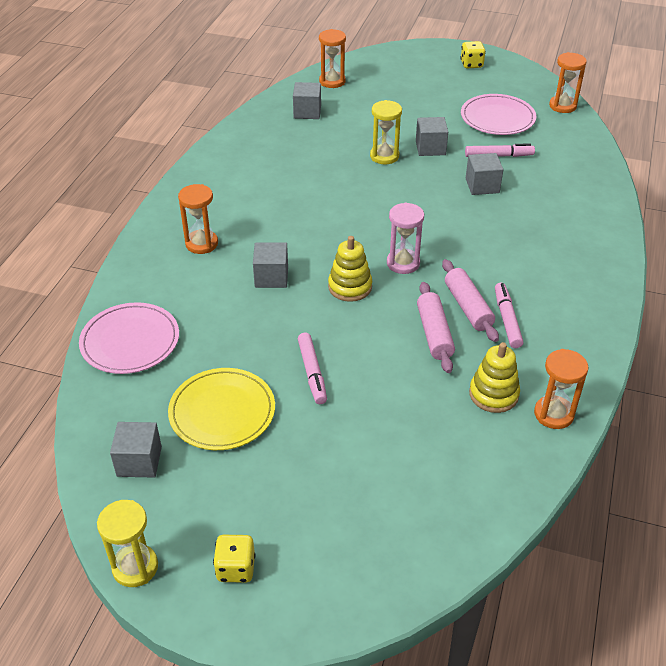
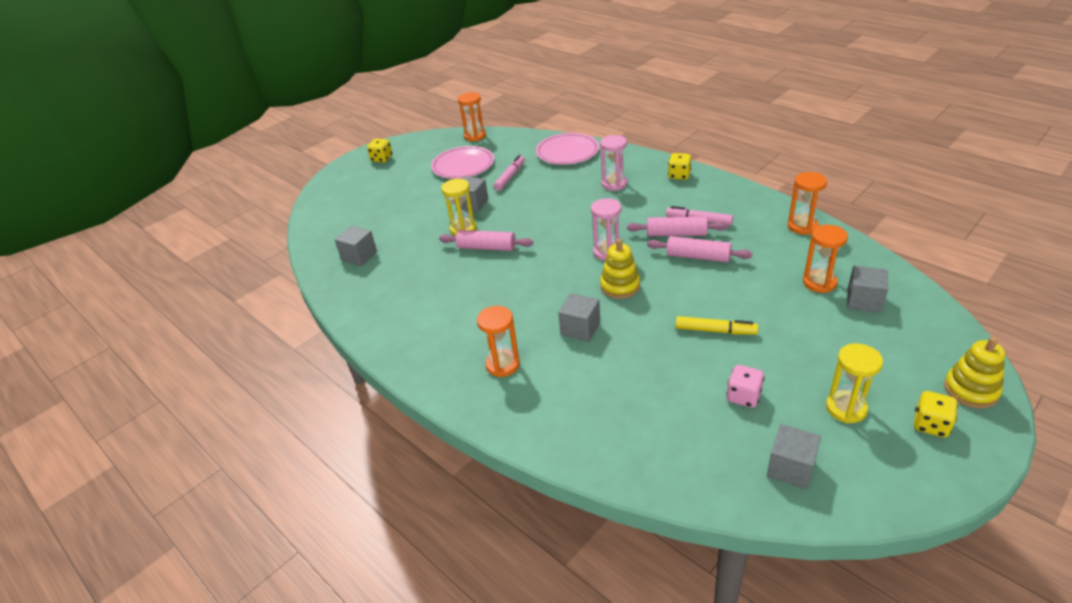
camera: 60 degrees left, 5 degrees down
pink plate [79,302,179,374] -> pink plate moved to [536,133,599,165]
yellow hourglass [97,500,158,587] -> yellow hourglass moved to [826,343,883,423]
yellow plate [168,368,275,450] -> pink dice [726,365,765,408]
pink marker [298,333,327,404] -> yellow marker [676,316,758,335]
orange hourglass [319,29,346,88] -> orange hourglass moved to [803,225,848,293]
grey cube [466,153,503,195] -> grey cube moved to [847,266,888,313]
yellow stacking toy [469,342,520,413] -> yellow stacking toy moved to [944,337,1005,409]
none -> pink rolling pin [439,230,533,251]
none -> pink hourglass [600,135,627,191]
none -> yellow dice [668,153,691,180]

